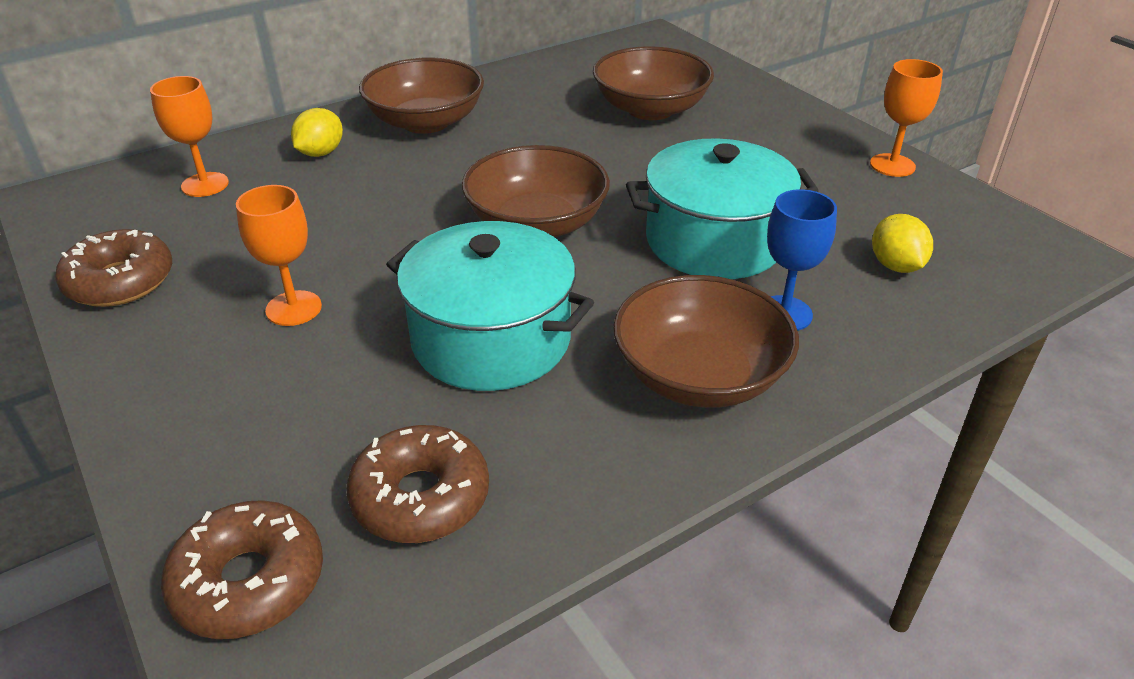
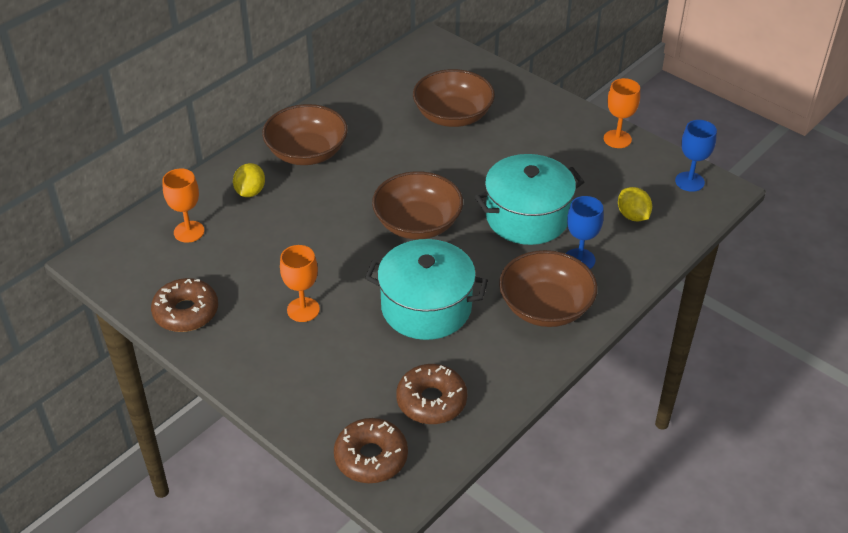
camera: 15 degrees left, 5 degrees up
none -> blue goblet [675,120,717,192]

